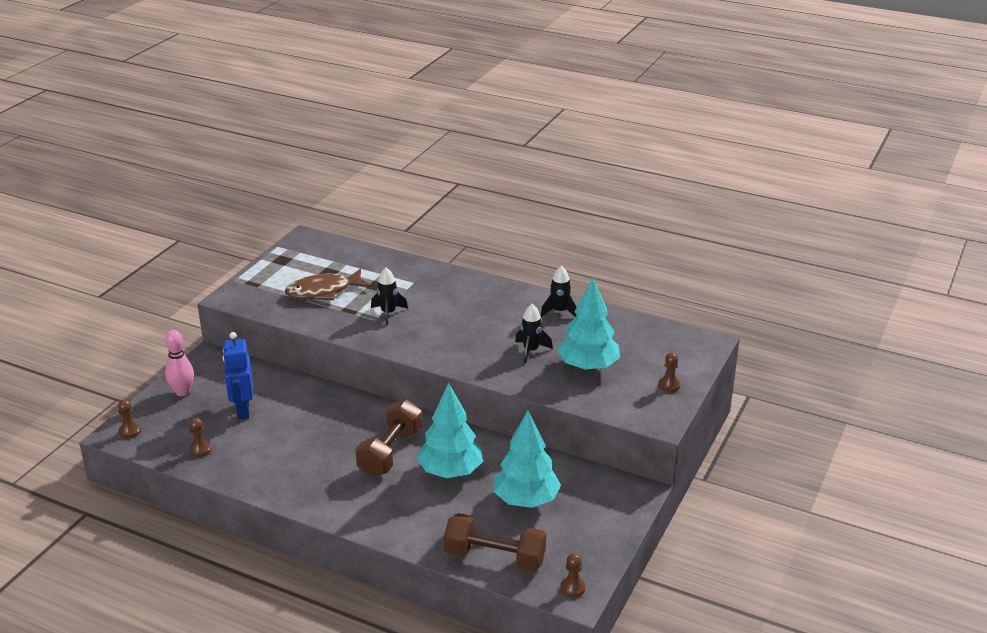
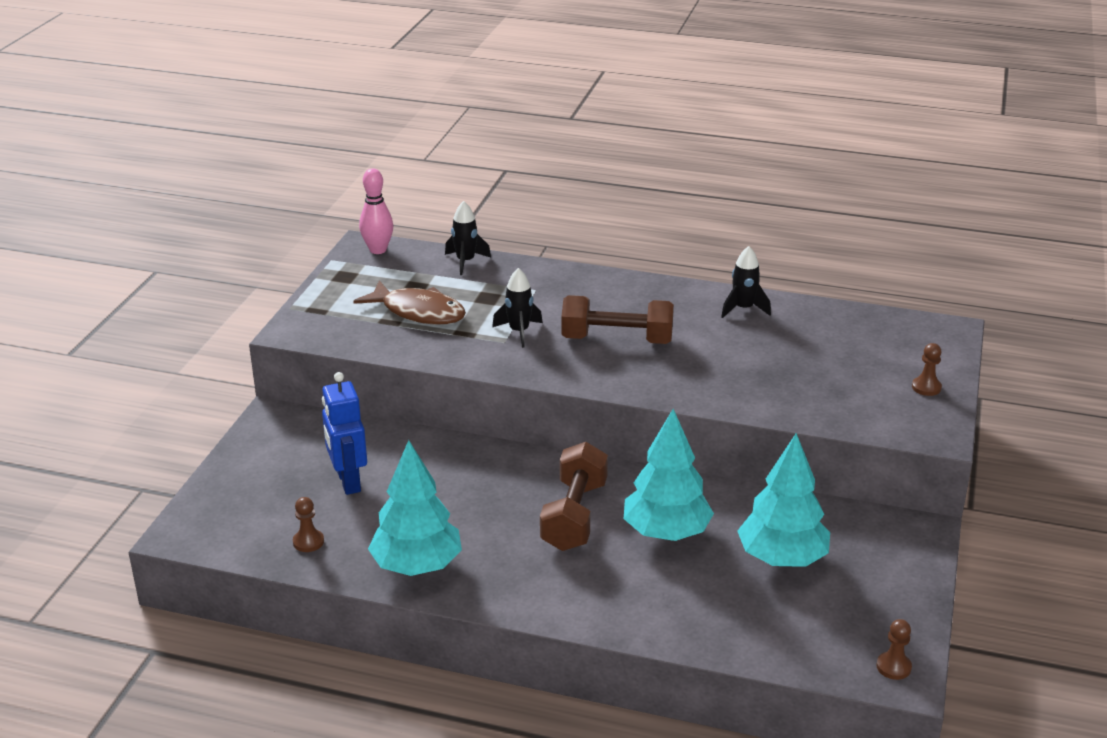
camera: 10 degrees left, 0 degrees up
brown pawn [118,400,141,438] -> none
pink bowling pin [165,330,194,396] -> pink bowling pin moved to [359,168,393,254]
brown fish [285,269,371,300] -> brown fish turned 120 degrees counterclockwise [353,280,466,325]
brown dumbbell [444,513,546,572] -> brown dumbbell moved to [561,295,674,344]
black rocket [515,304,553,364] -> black rocket moved to [445,201,491,275]
turquoise tree [557,278,620,371] -> turquoise tree moved to [368,440,462,576]

